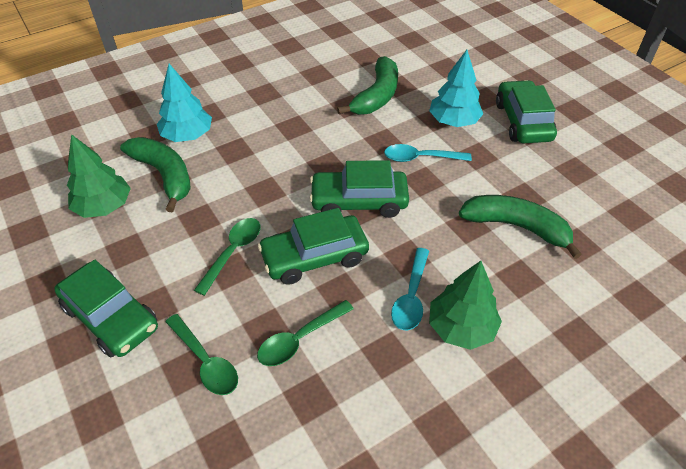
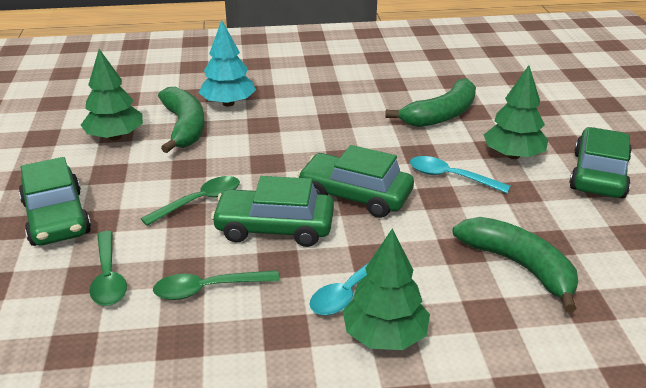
camera: 25 degrees right, 15 degrees down
turquoise tree [429,50,483,127] -> green tree [484,65,548,159]

